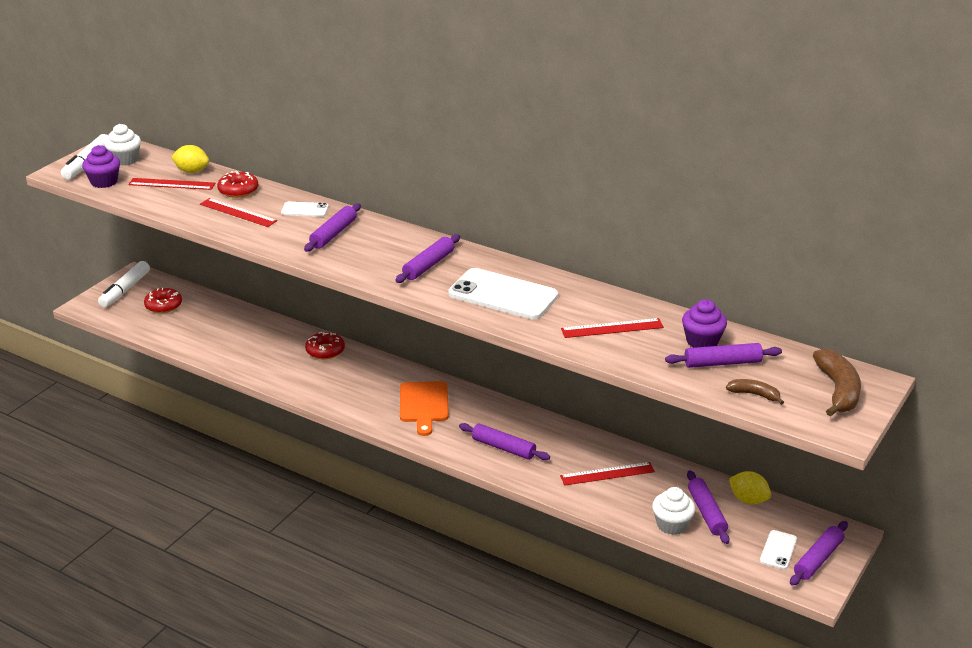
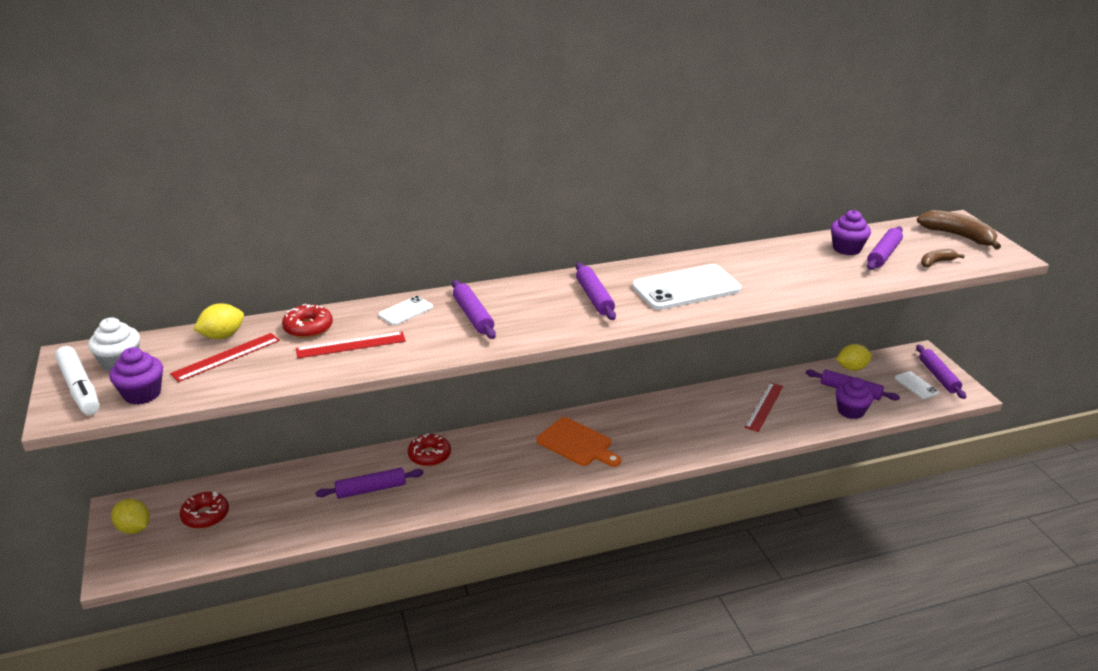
camera: 50 degrees left, 0 degrees up
white marker [98,261,150,307] -> yellow lemon [111,499,150,534]
purple rolling pin [459,423,550,460] -> purple rolling pin moved to [316,468,424,499]
red ruler [561,318,664,338] -> none
white cupcake [652,487,695,535] -> purple cupcake [835,377,874,419]

